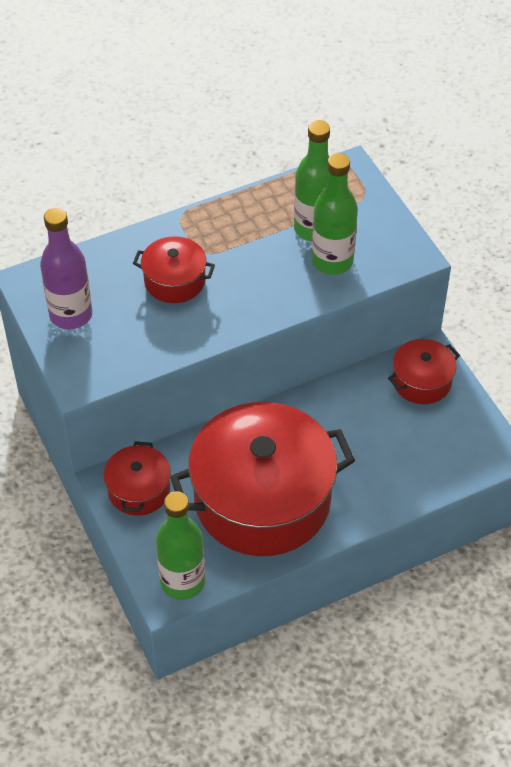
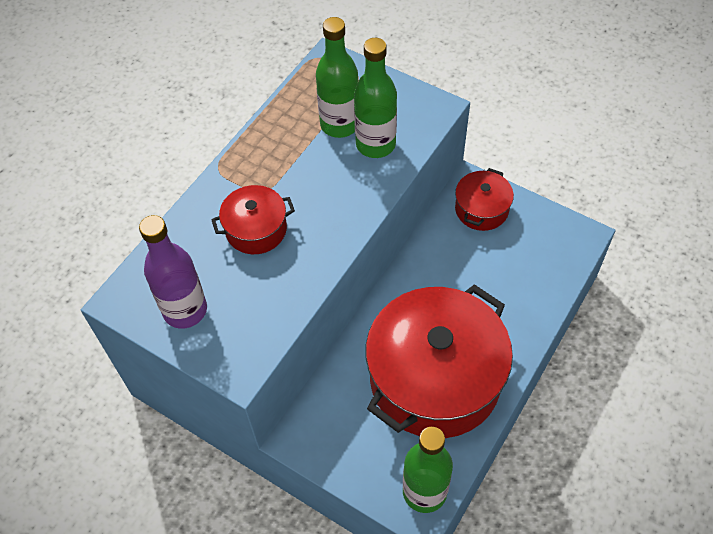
camera: 30 degrees left, 5 degrees up
red pot [104,441,171,516] -> none

